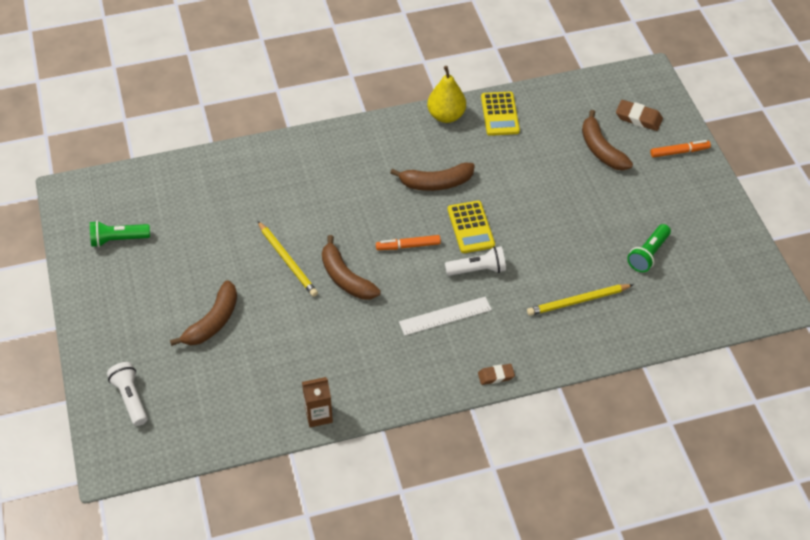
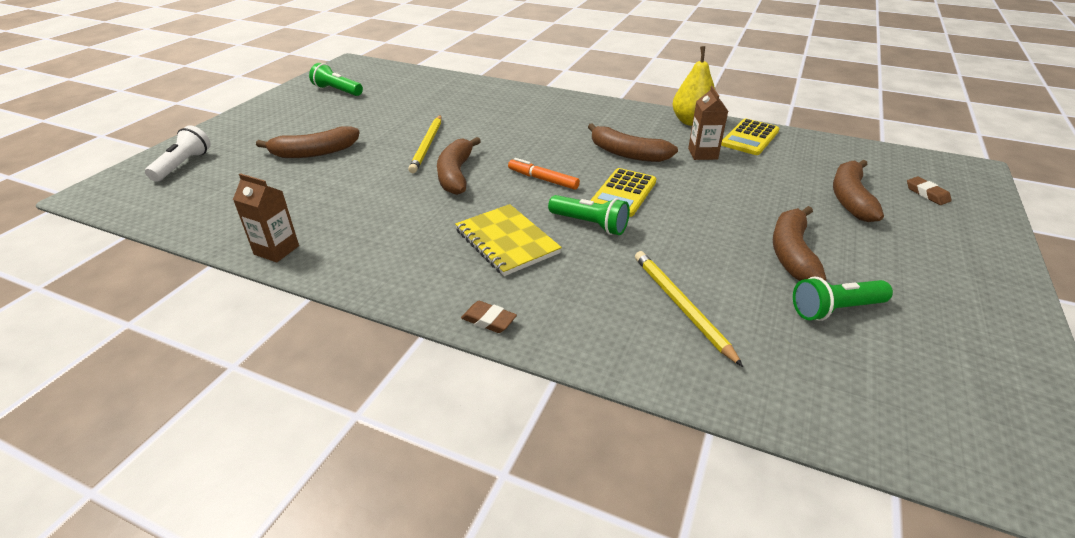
camera: 40 degrees right, 15 degrees down
white ruler [399,297,492,335] -> yellow notebook [455,204,562,276]
white flashlight [445,246,506,276] -> green flashlight [548,195,630,235]
yellow pencil [527,284,633,316] -> yellow pencil turned 45 degrees clockwise [635,251,743,367]
brown eraser [616,100,663,131] -> brown eraser [907,177,952,205], size x0.66
orange marker [651,140,711,158] -> none
none -> brown carton [688,86,728,160]
none -> brown banana [773,206,826,281]

